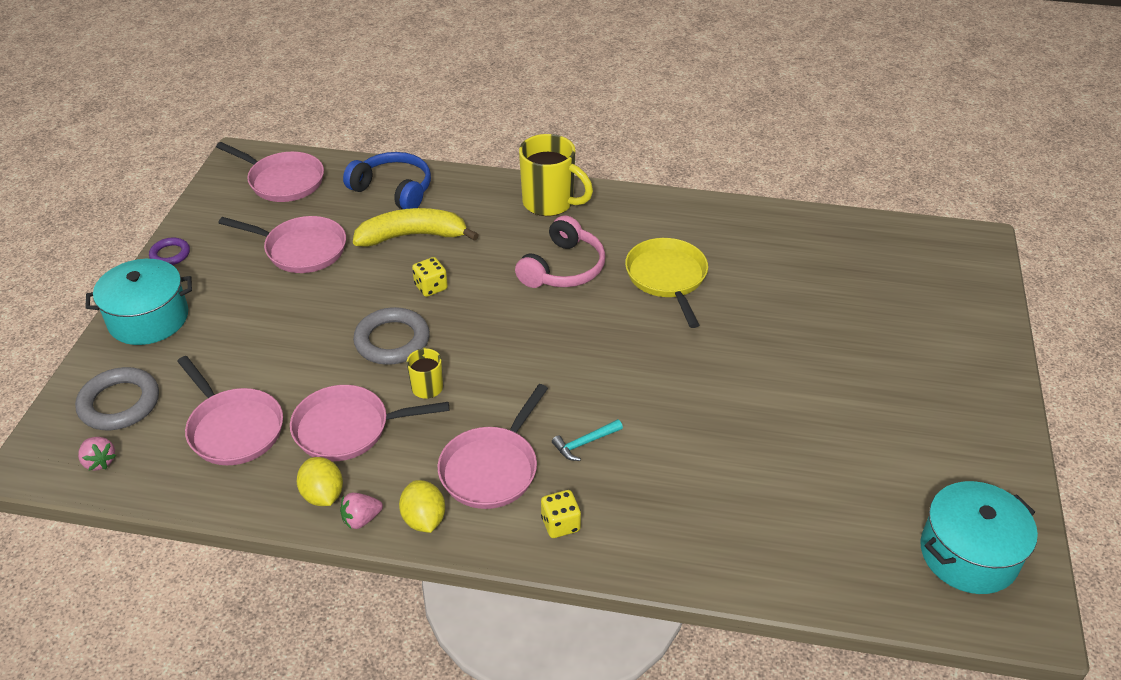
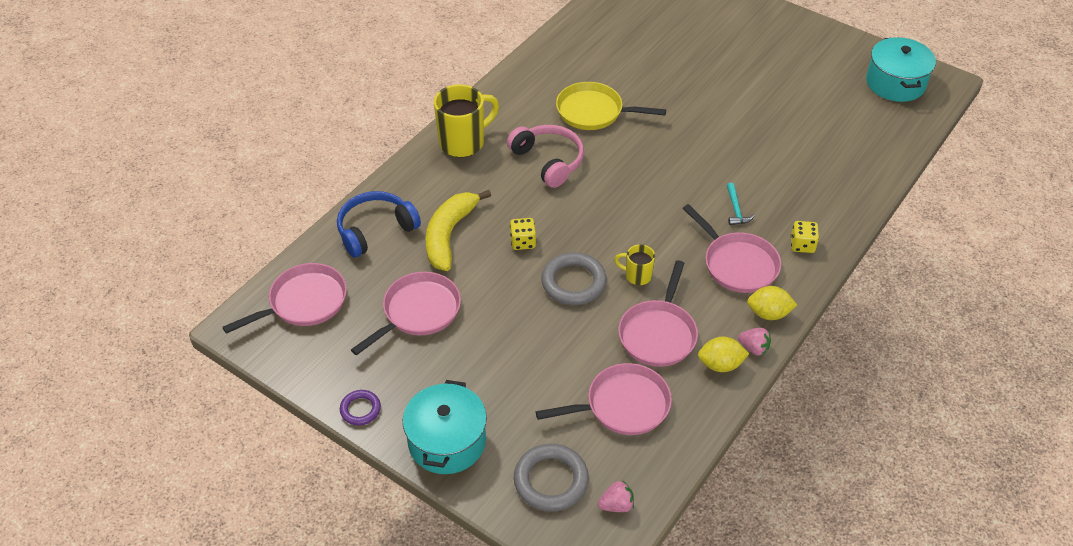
camera: 65 degrees left, 5 degrees up
pink strawberry [340,493,383,529] -> pink strawberry turned 60 degrees counterclockwise [738,328,771,355]

